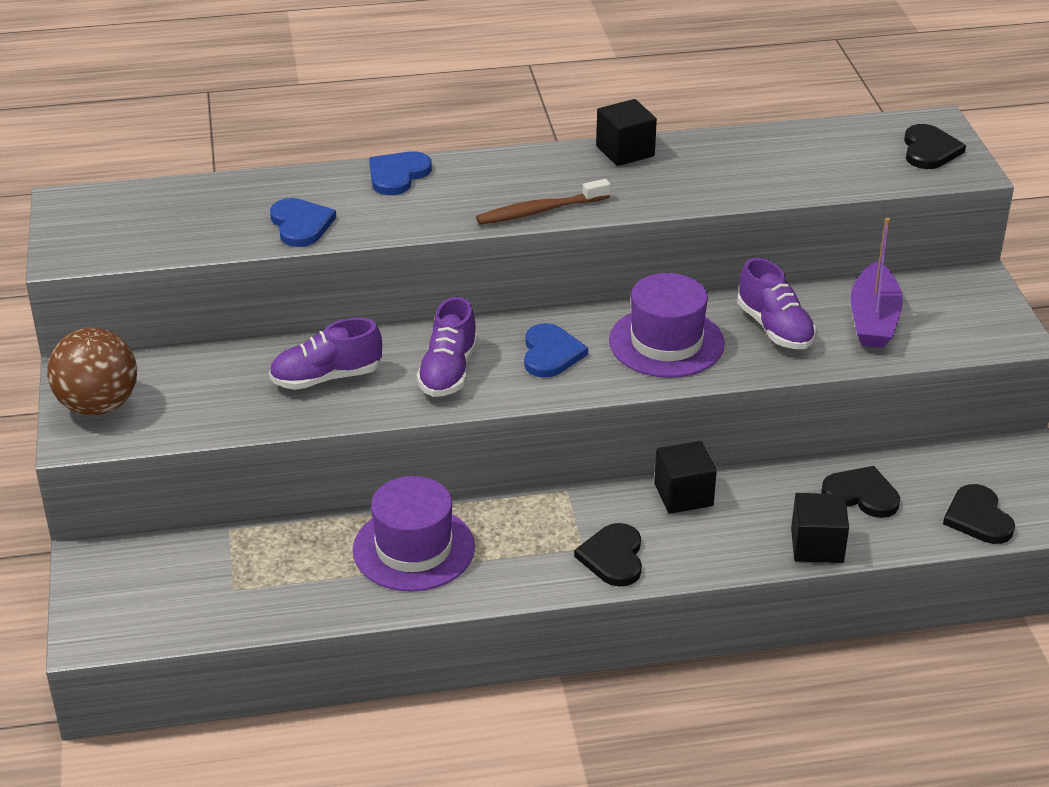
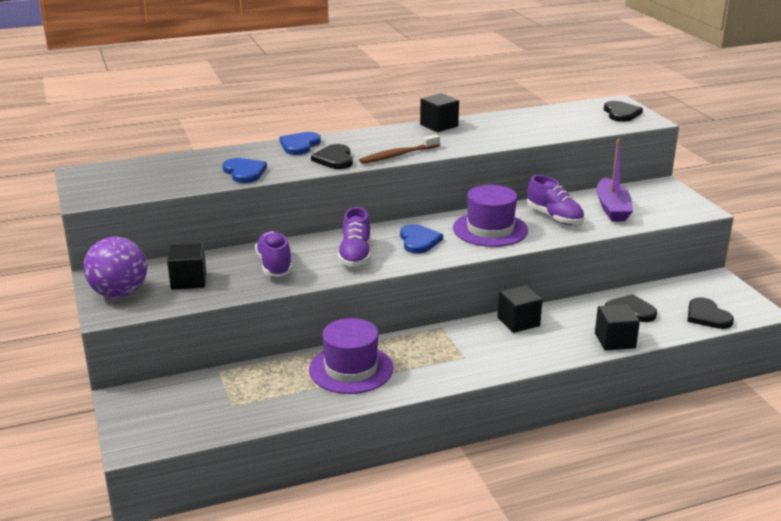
camera: 10 degrees left, 10 degrees down
brown ball [47,328,137,416] -> purple ball [83,237,147,298]
purple shoe [269,318,382,390] -> purple shoe turned 105 degrees clockwise [255,231,292,277]
black heart [574,523,642,587] -> black heart moved to [311,144,353,169]
none -> black cube [167,243,206,290]

